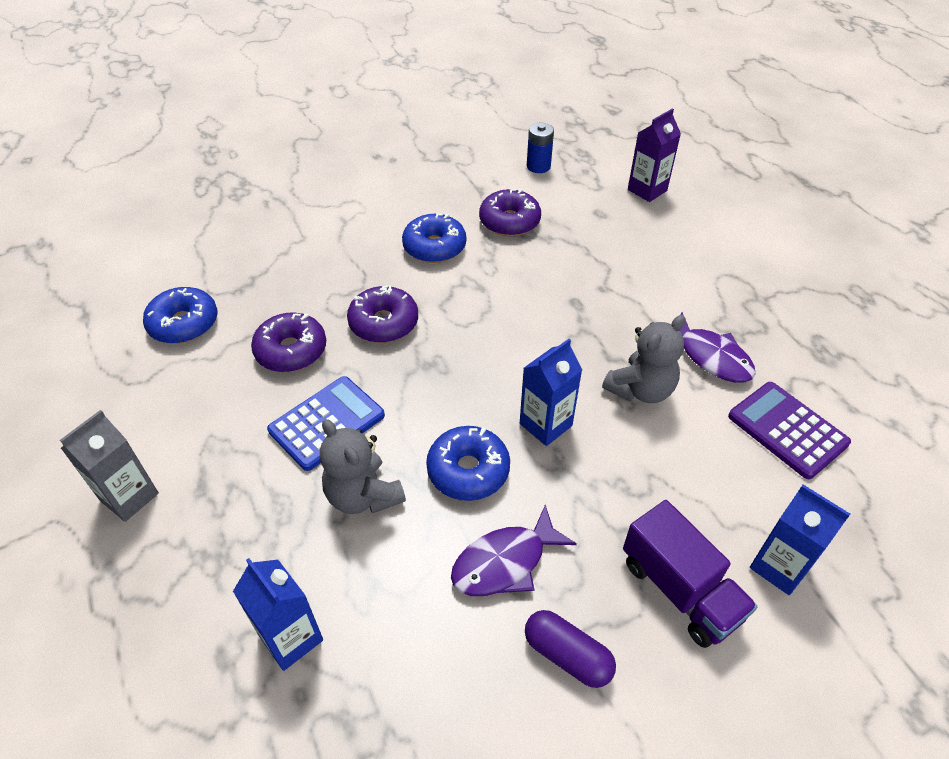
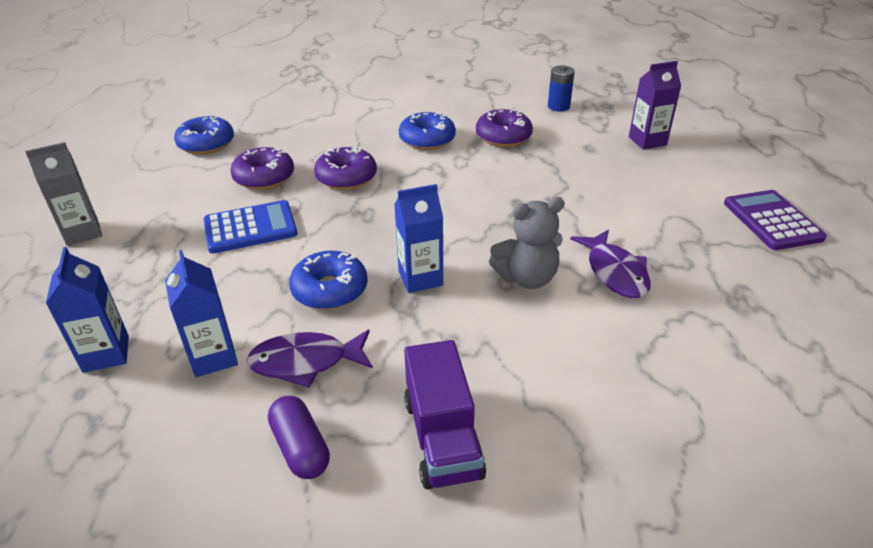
camera: 25 degrees right, 10 degrees down
grey teddy bear [320,419,406,514] -> none
purple calculator [728,382,851,479] -> purple calculator moved to [724,190,827,250]
blue carton [750,485,850,595] -> blue carton moved to [165,250,238,377]

